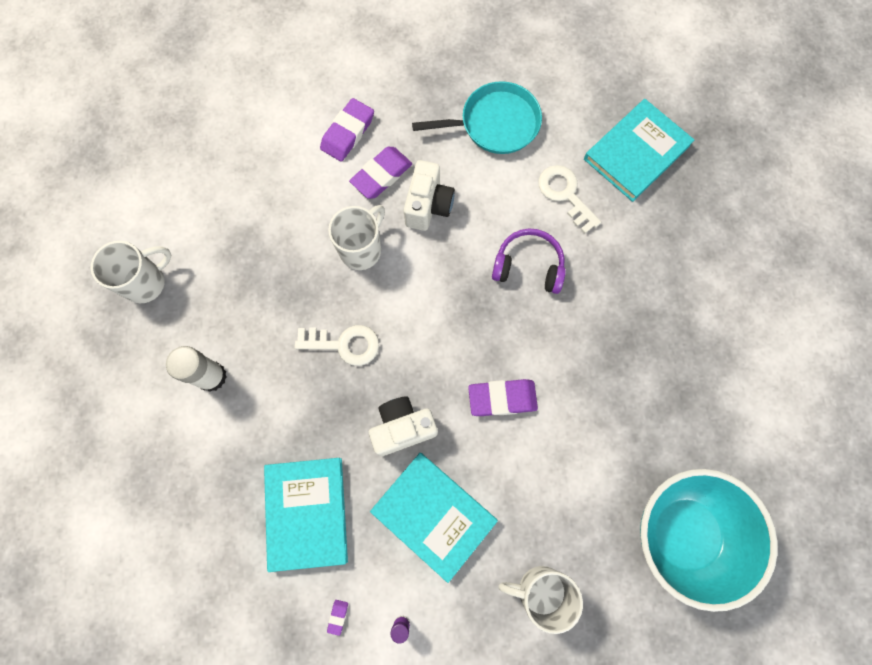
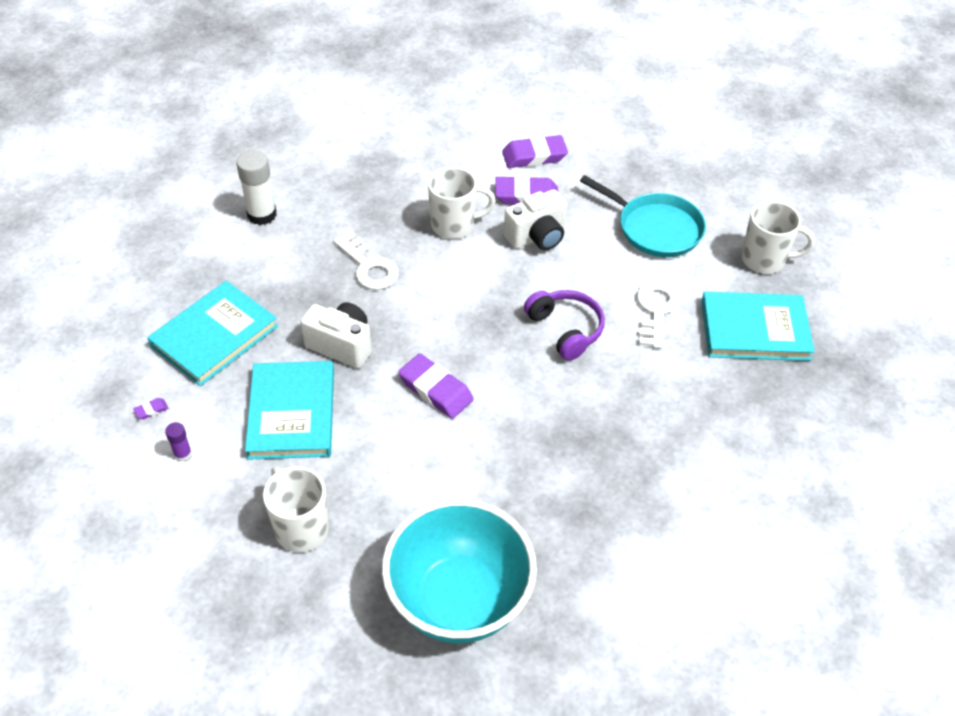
camera: 45 degrees right, 25 degrees down
white mug [91,241,171,303] -> white mug moved to [741,200,815,274]

